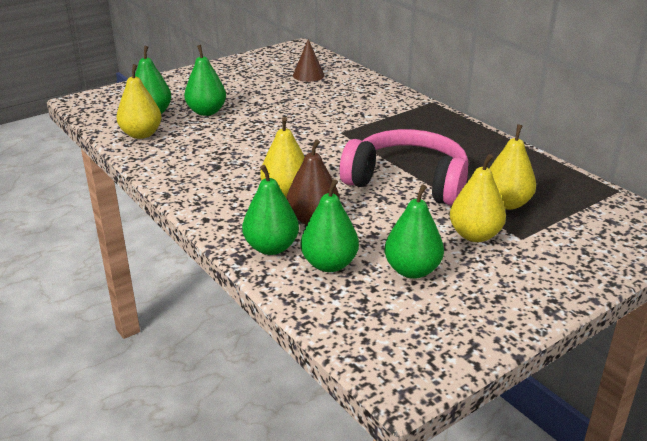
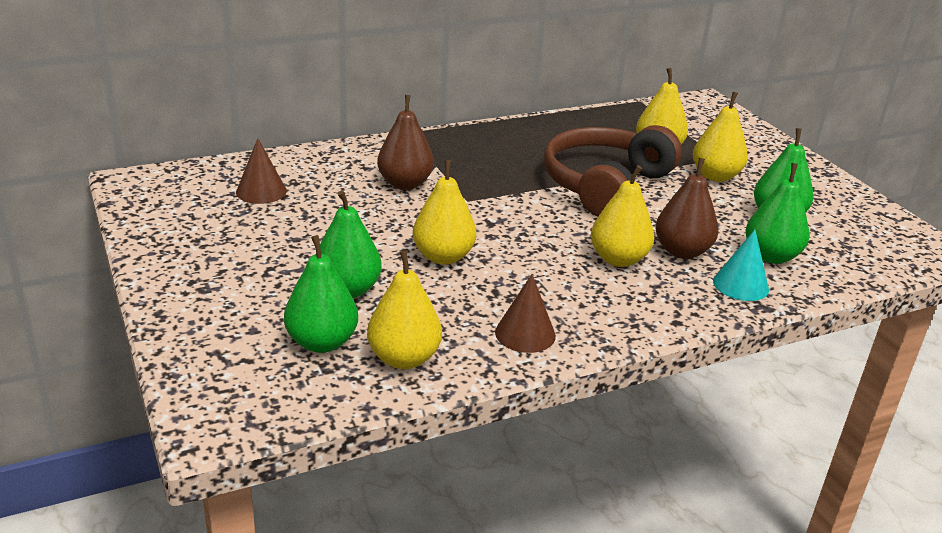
camera: 80 degrees left, 0 degrees up
green pear [242,165,299,255] -> turquoise cone [713,229,769,301]
pink headphones [340,129,468,206] -> brown headphones [544,125,682,217]
none -> brown pear [377,95,434,190]
none -> yellow pear [413,160,476,265]
none -> brown cone [495,274,556,353]

